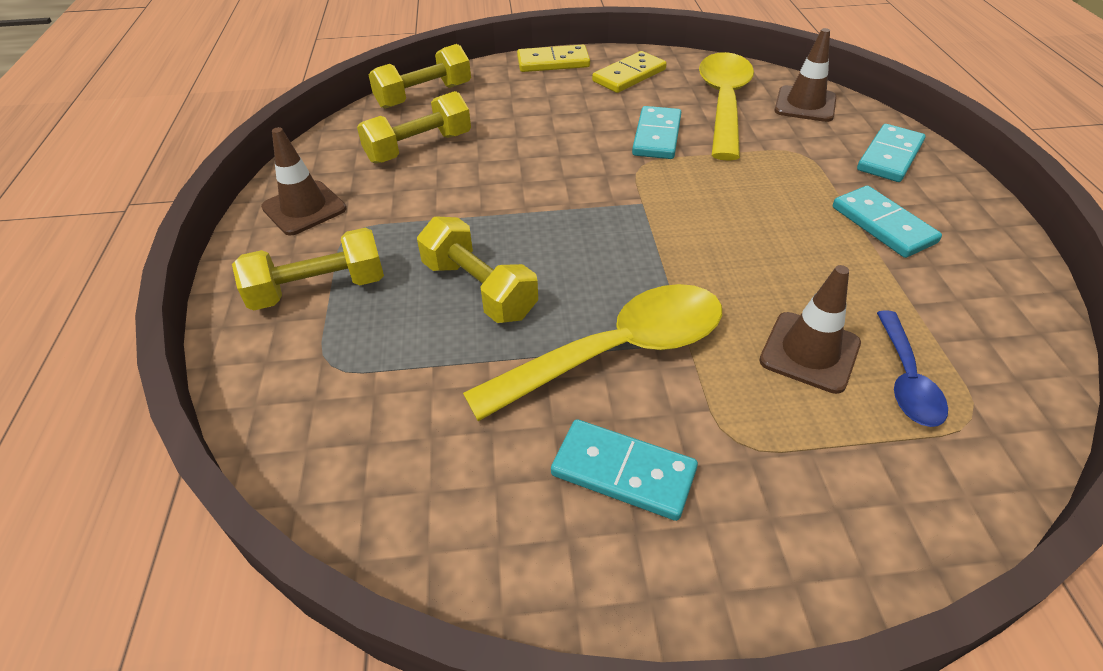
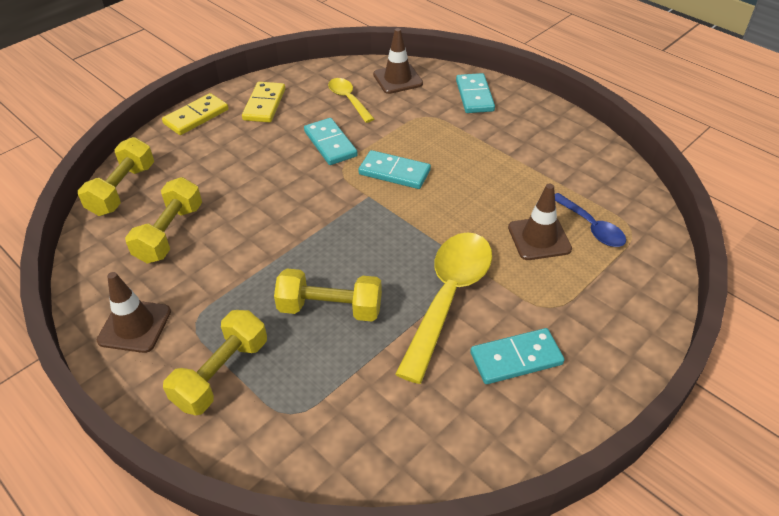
camera: 40 degrees left, 0 degrees up
yellow spoon [699,52,754,161] -> yellow spoon [328,78,374,123], size x0.54
turquoise domino [833,186,942,258] -> turquoise domino moved to [358,150,431,189]

